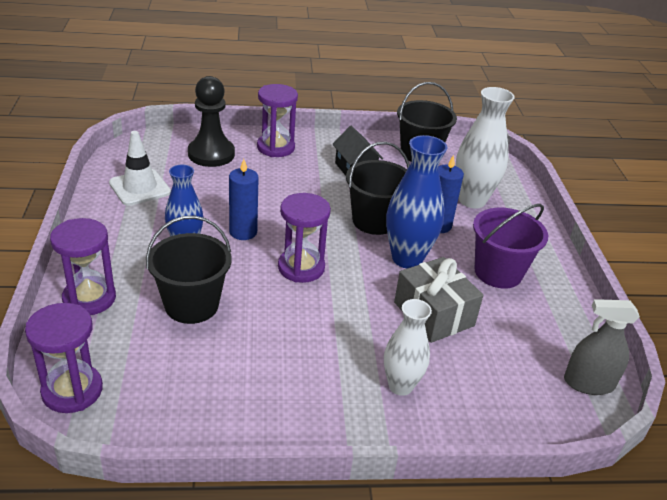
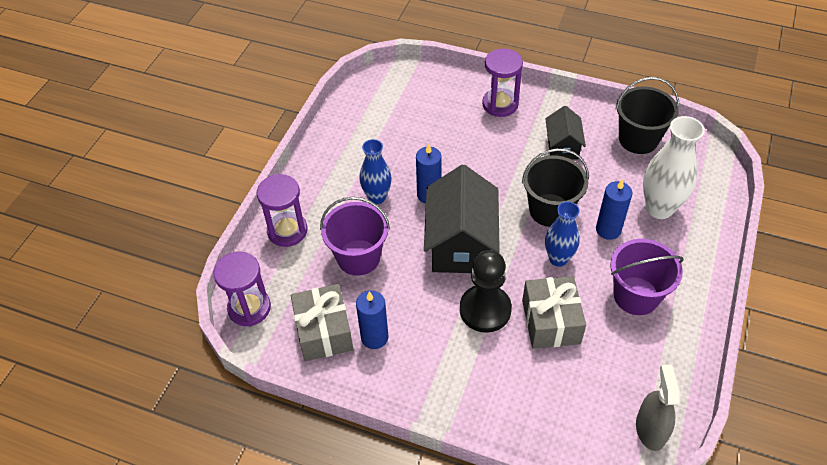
camera: 30 degrees right, 15 degrees up
white traffic cone [109,131,171,206] -> none
black bucket [146,215,232,324] -> purple bucket [320,197,390,276]
black pawn [188,76,235,167] -> black pawn moved to [460,250,512,333]
purple hourglass [278,193,331,283] -> black house [424,165,500,273]
white vase [384,299,432,396] -> none
blue vase [386,135,448,268] -> blue vase [545,201,580,267], size x0.66
grey spray bottle [564,299,640,395] -> grey spray bottle turned 60 degrees clockwise [636,365,680,451]
none -> grey gift [291,284,353,361]
none -> blue candle [356,290,388,349]

